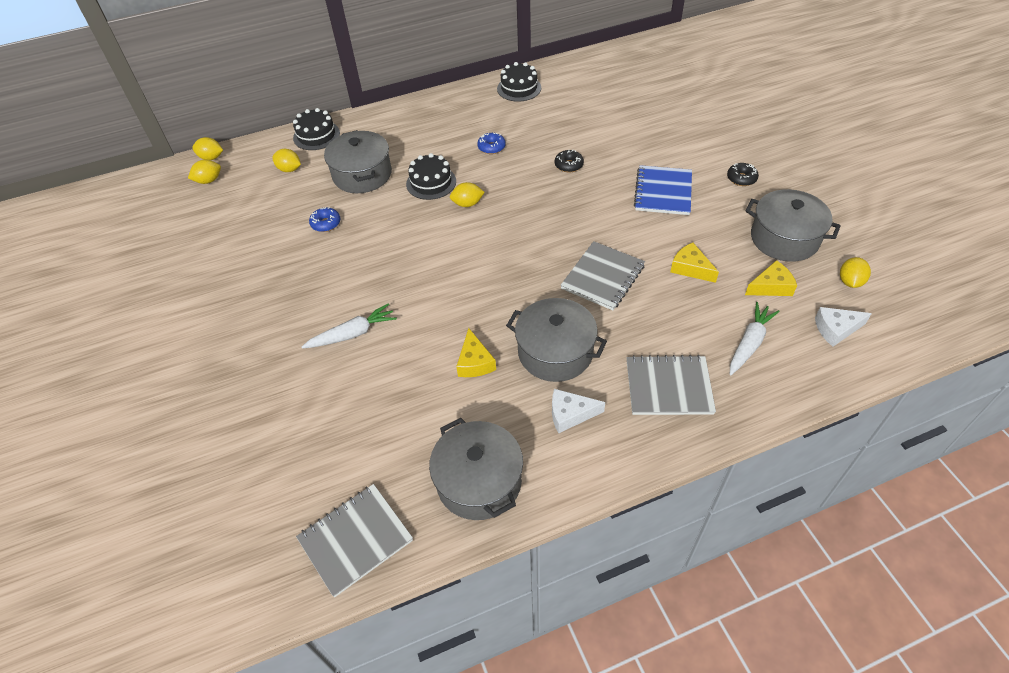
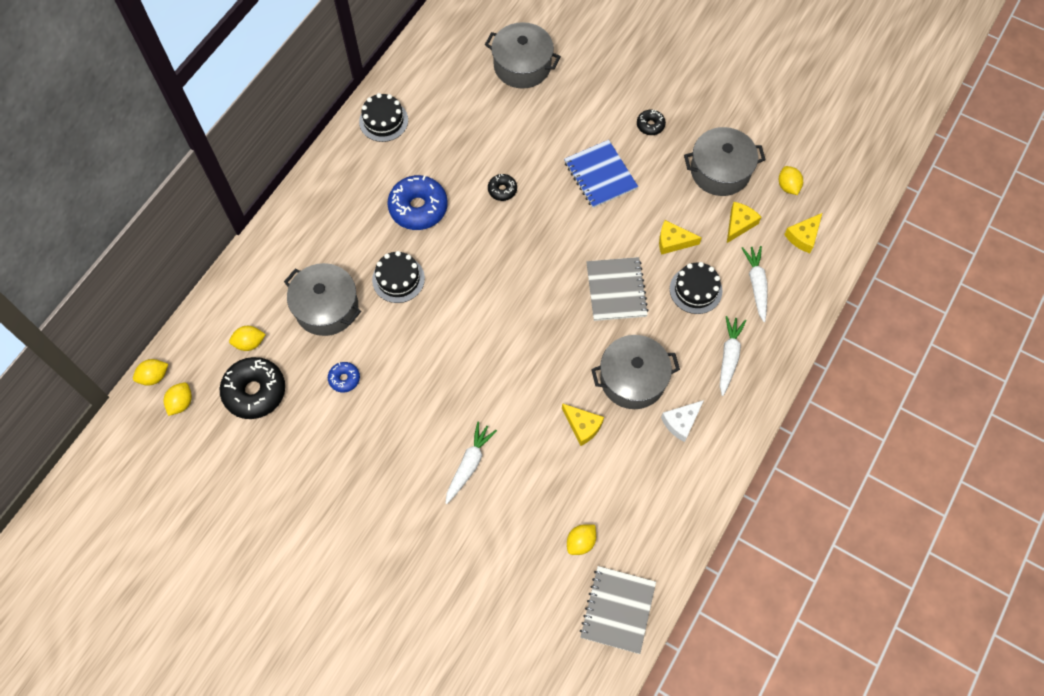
camera: 40 degrees left, 15 degrees up
black cake [293,108,340,150] -> black cake moved to [670,262,722,314]
grey pot [429,418,523,520] -> grey pot moved to [485,22,561,89]
yellow lemon [450,182,485,207] -> yellow lemon moved to [567,524,596,555]
blue donut [477,132,506,154] -> blue donut [387,175,448,230], size x2.00
grey notebook [626,355,716,415] -> white carrot [720,316,747,396]
white cheese [815,307,872,347] -> yellow cheese [784,213,822,253]
none -> black donut [220,357,285,419]

